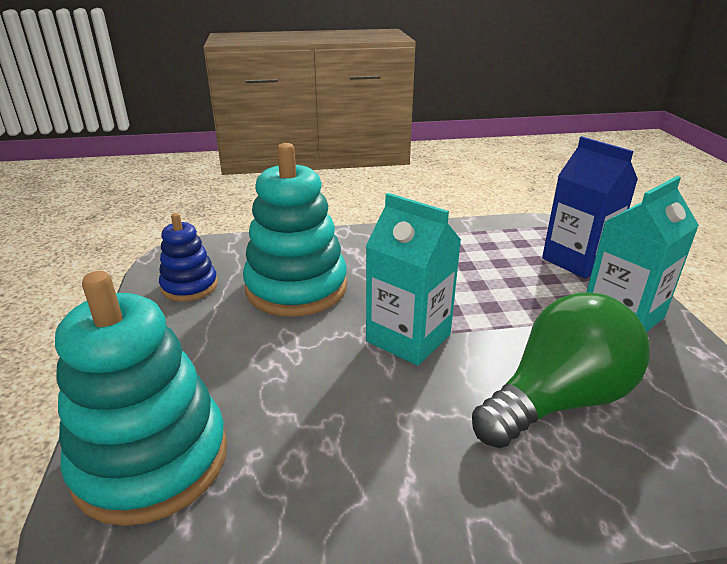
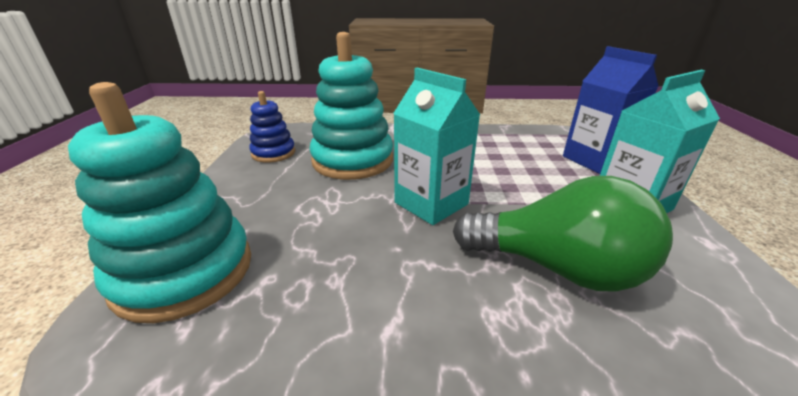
camera: 10 degrees right, 0 degrees up
green light bulb [472,292,650,448] -> green light bulb turned 45 degrees clockwise [453,176,673,292]

